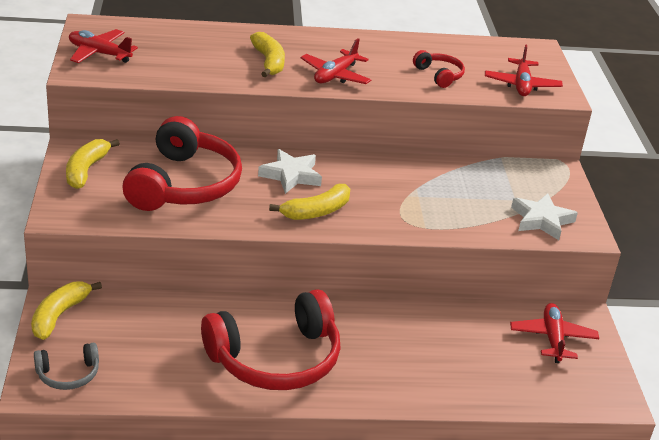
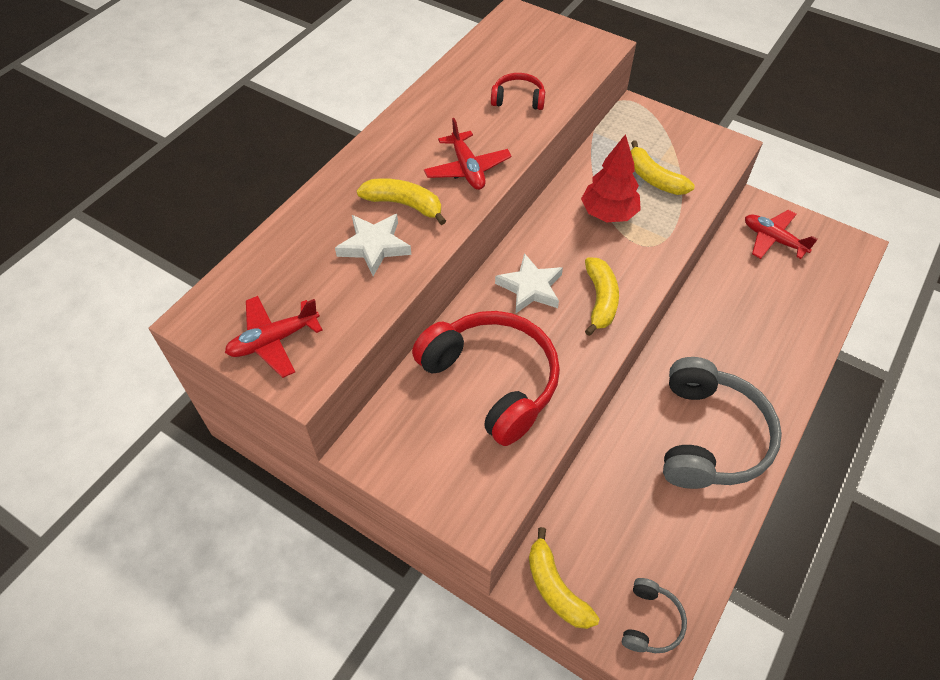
camera: 50 degrees left, 20 degrees up
yellow banana [66,139,120,189] -> yellow banana moved to [631,140,695,195]
red headphones [201,289,341,390] -> grey headphones [663,357,782,489]
red plane [485,45,563,96] -> none
white star [511,193,578,240] -> white star moved to [335,214,411,276]
none -> red tree [581,134,641,222]

